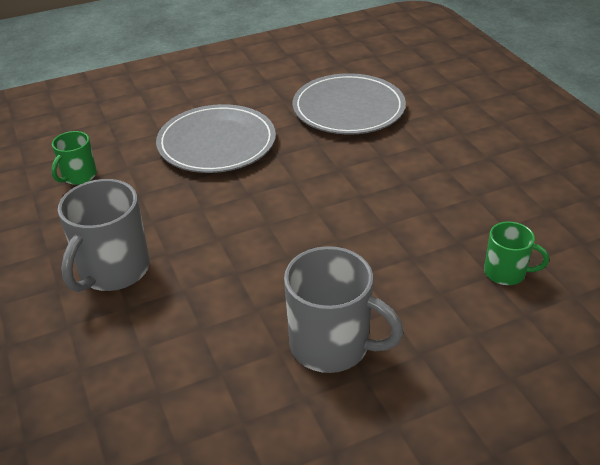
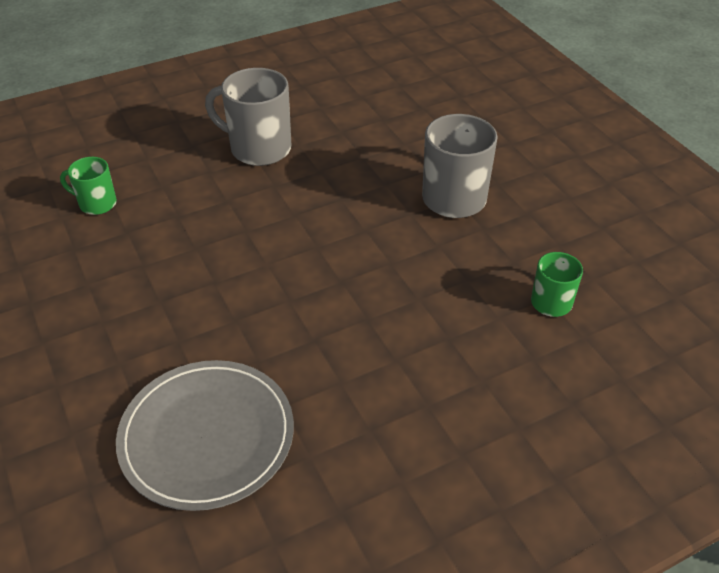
camera: 175 degrees right, 5 degrees up
grey plate [156,104,276,173] -> none

